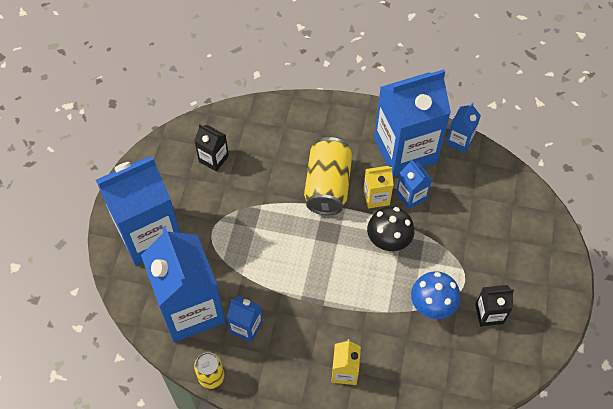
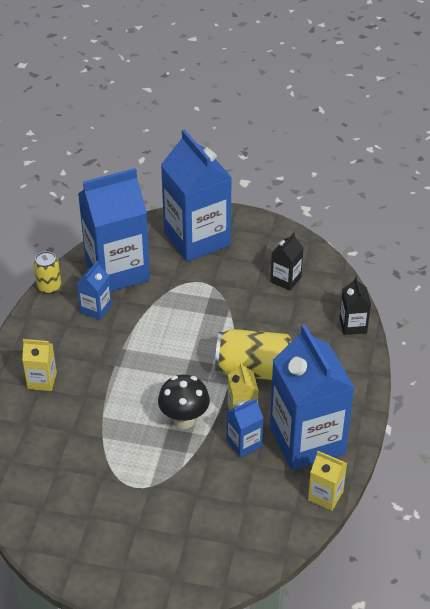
camera: 90 degrees right, 15 degrees down
blue mushroom [411,271,460,319] -> none
blue carton [446,102,481,153] -> yellow carton [308,451,347,511]
black carton [475,285,514,326] -> black carton moved to [340,276,371,335]

